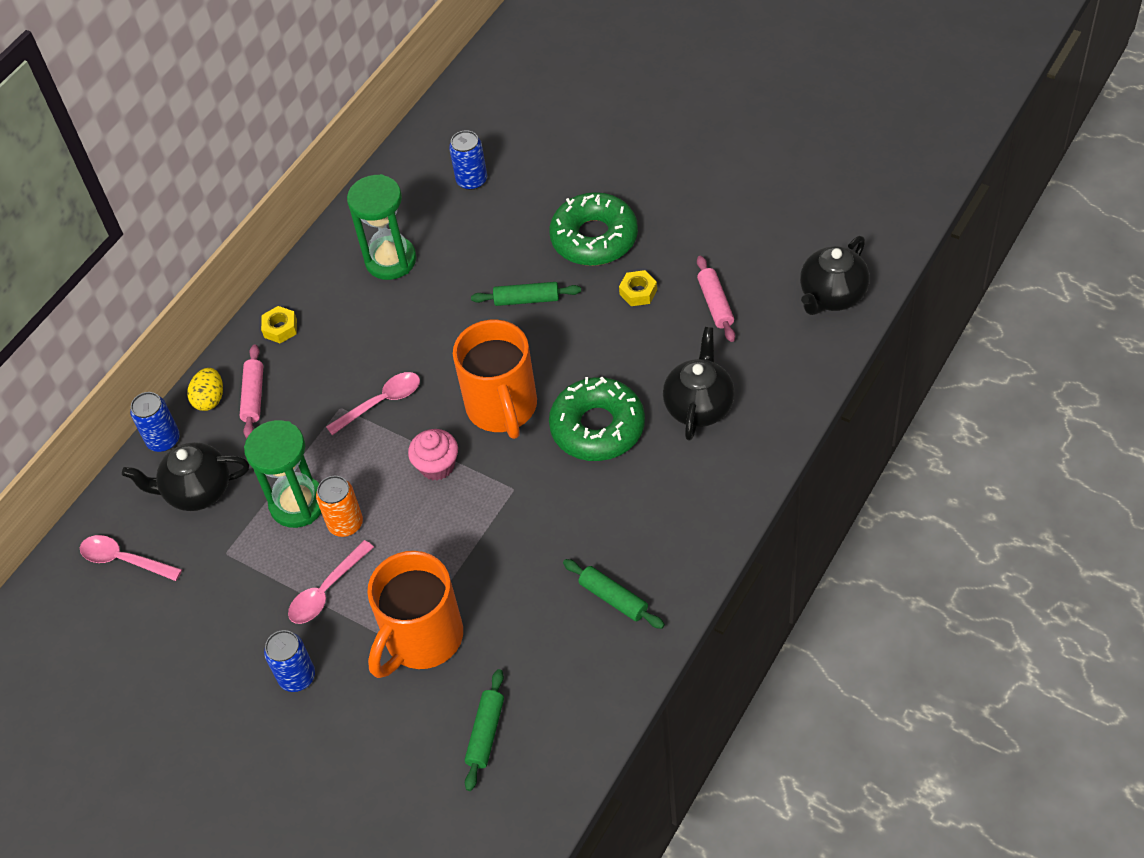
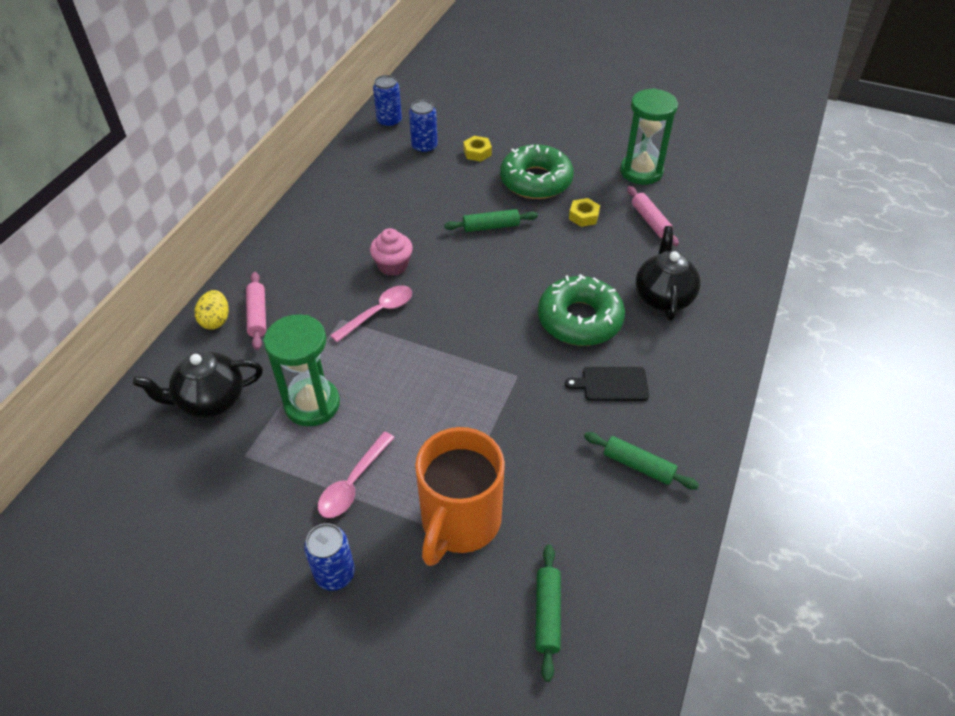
camera: 15 degrees left, 5 degrees down
pink spoon [80,535,182,581] -> none
blue can [130,392,180,452] -> blue can moved to [373,75,402,128]
yellow nut [261,306,297,343] -> yellow nut moved to [463,136,492,162]
orange can [316,476,363,537] -> none
green hourglass [347,174,416,280] -> green hourglass moved to [620,88,678,185]
pink cupcake [408,429,458,480] -> pink cupcake moved to [370,228,413,276]
orange mug [453,320,537,439] -> none
black teapot [800,236,870,315] -> none
none -> black cutting board [565,367,649,401]

